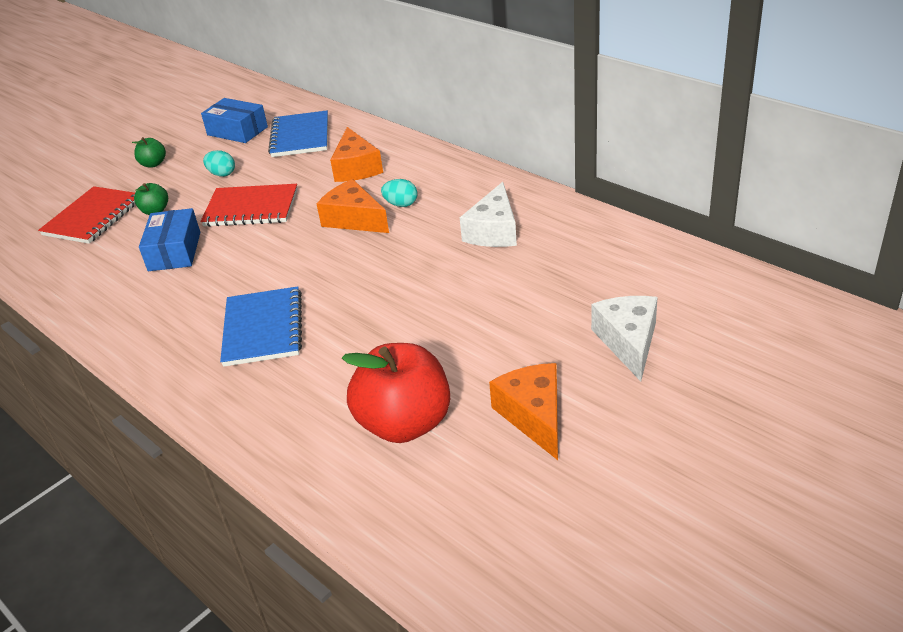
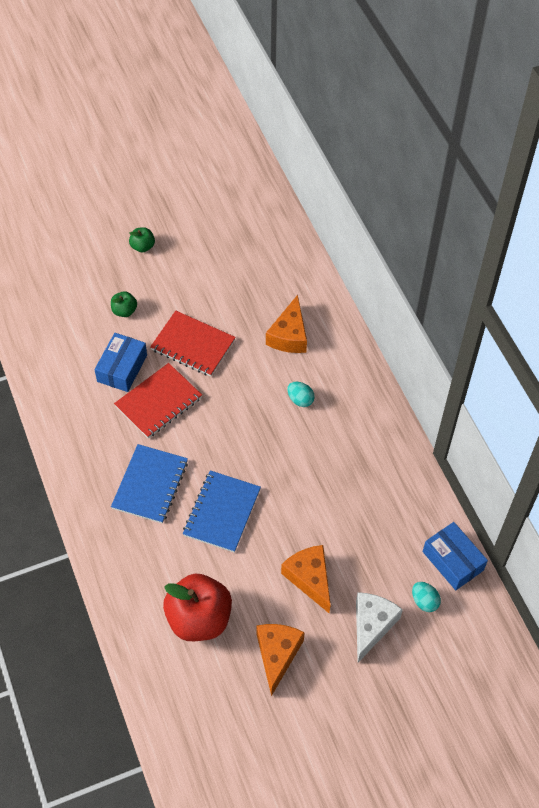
camera: 20 degrees right, 20 degrees up
red notebook [38,186,135,244] -> red notebook moved to [114,363,202,438]
blue box [201,98,268,143] -> blue box moved to [423,522,488,590]
turquoise egg [203,150,235,177] -> turquoise egg moved to [412,582,441,612]
blue notebook [268,110,328,157] -> blue notebook moved to [183,470,261,553]
orange cheese [317,179,389,233] -> orange cheese moved to [281,545,331,613]
white cheese [460,182,517,247] -> none

